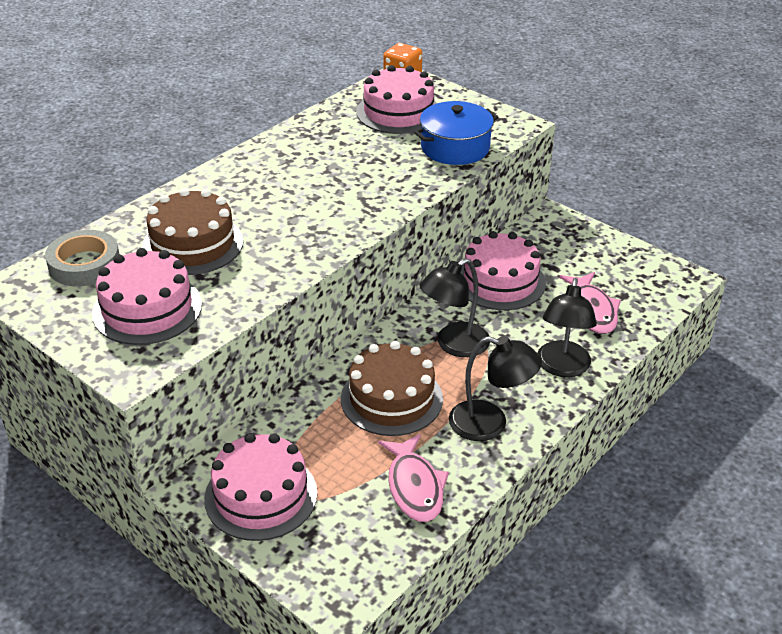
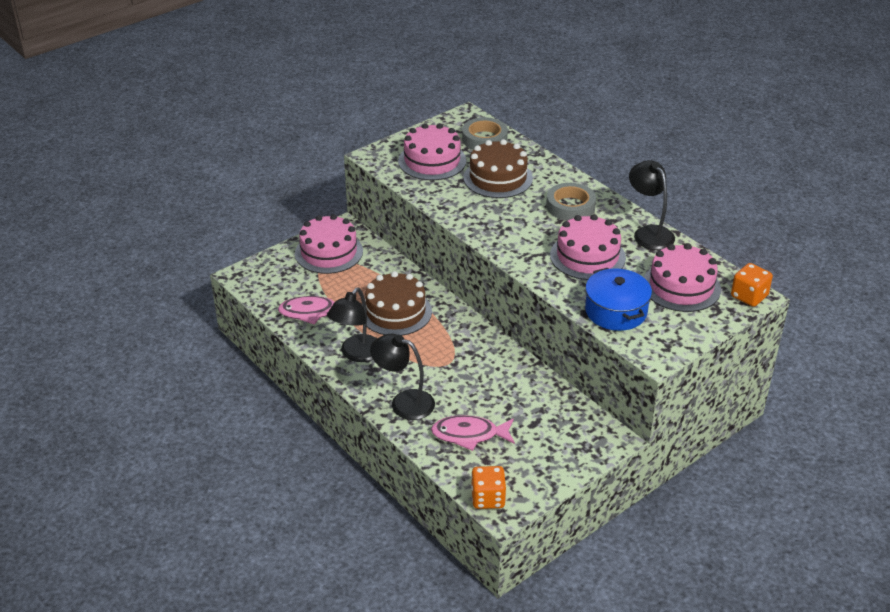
camera: 100 degrees right, 0 degrees up
black lamp [419,258,490,357] -> black lamp moved to [629,160,675,250]
pink cake [461,231,546,310] -> pink cake moved to [550,214,626,280]
none -> orange dice [471,466,506,509]
none -> grey tape [546,183,596,221]

